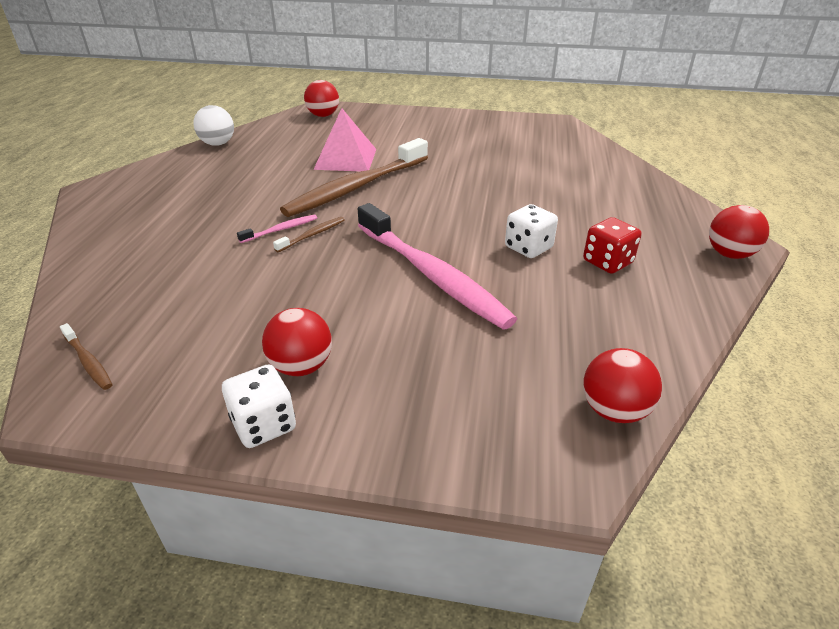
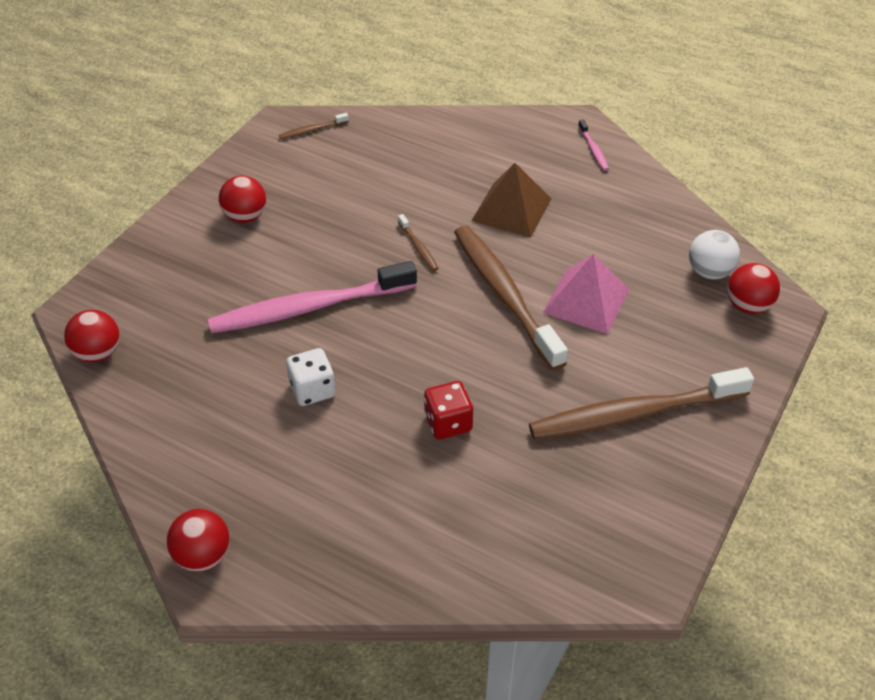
camera: 110 degrees right, 10 degrees up
white ball [193,105,234,146] -> white ball moved to [689,230,740,279]
white dice [222,364,296,448] -> none
pink toothbrush [237,215,317,243] -> pink toothbrush moved to [578,119,609,171]
red dice [583,217,642,274] -> red dice moved to [424,381,473,440]
none -> brown pyramid [471,163,551,238]
none -> brown toothbrush [529,367,754,440]

